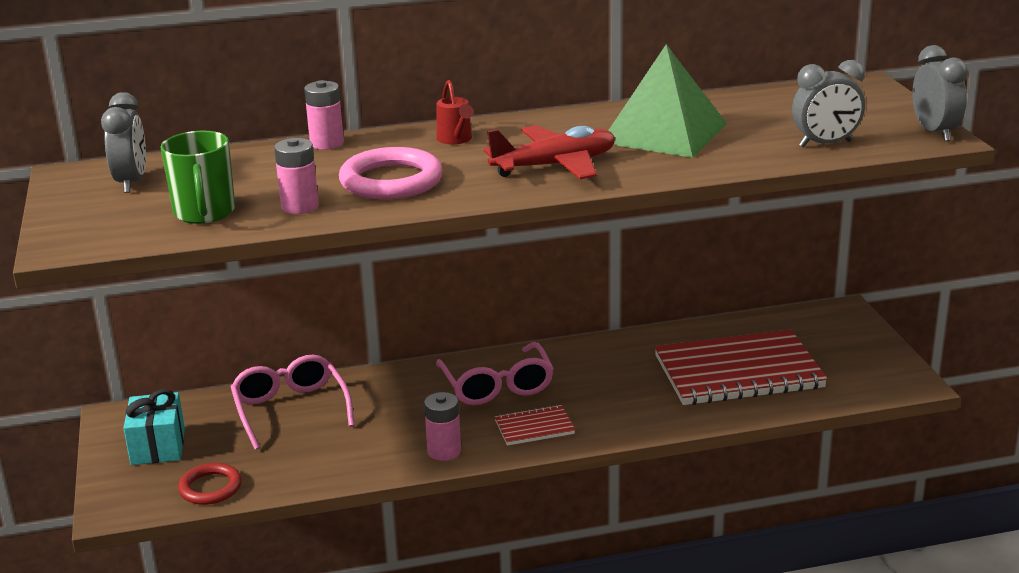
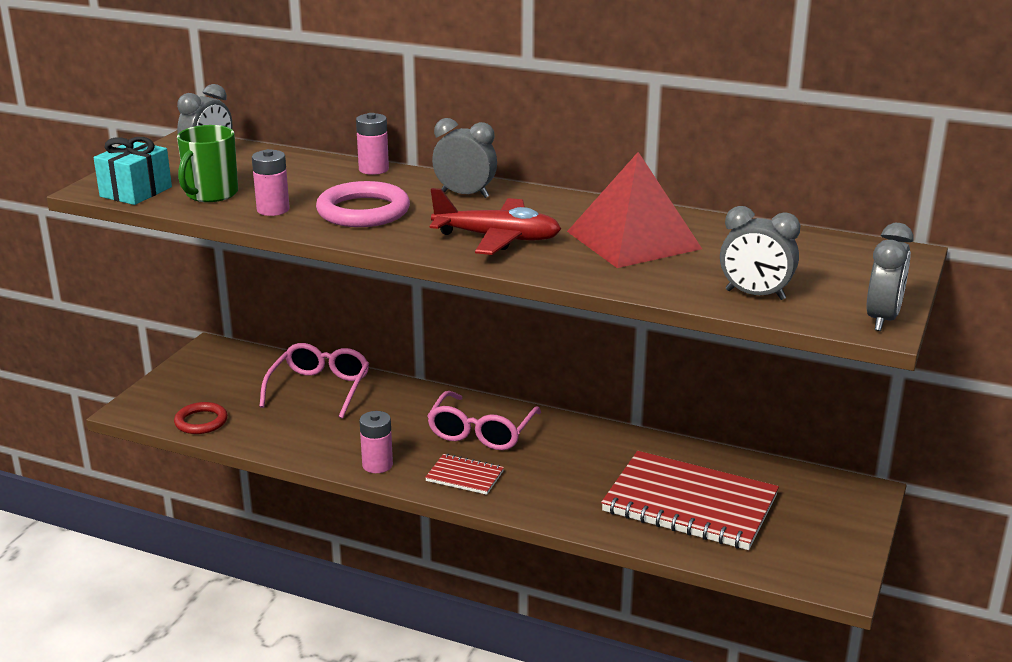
camera: 35 degrees right, 0 degrees up
turquoise gift [124,389,185,465] -> turquoise gift moved to [94,137,172,205]
red watering can [436,80,474,145] -> grey clock [432,118,497,198]
green pyramid [608,44,727,158] -> red pyramid [567,152,702,268]

